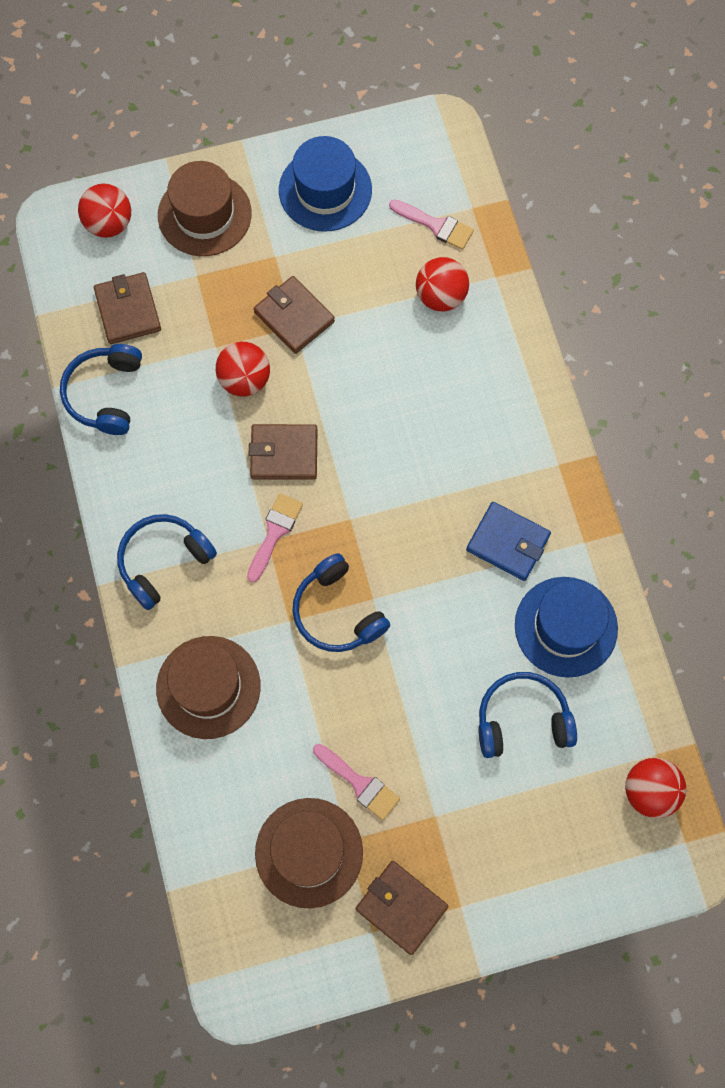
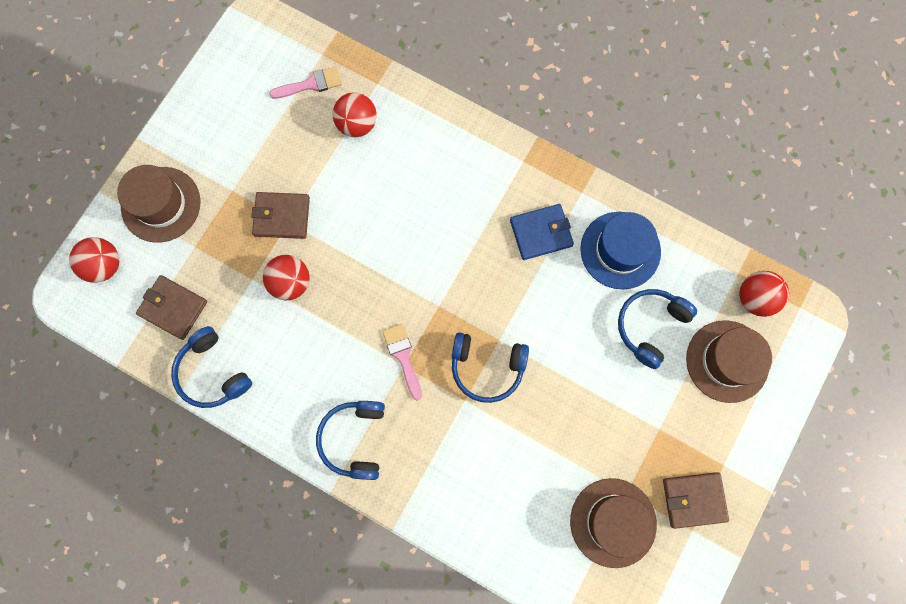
camera: 45 degrees left, 5 degrees up
brown hat [156,636,261,739] -> brown hat moved to [686,320,772,403]
brown wallet [249,424,317,480] -> none
blue hat [279,136,372,232] -> none
pink brush [313,744,400,820] -> none

